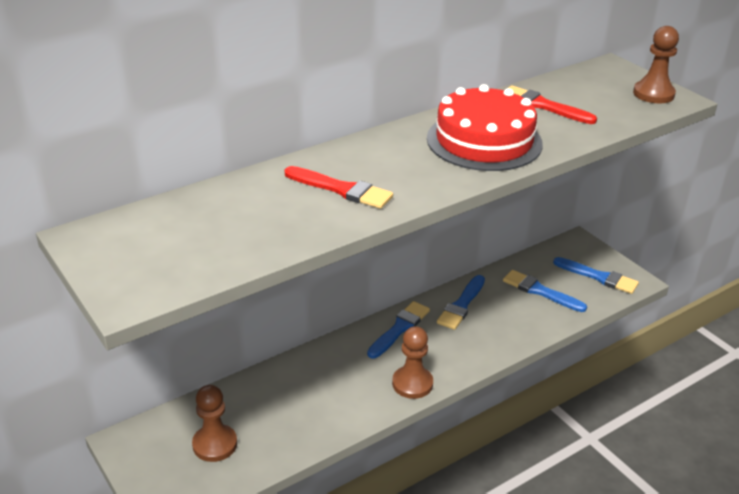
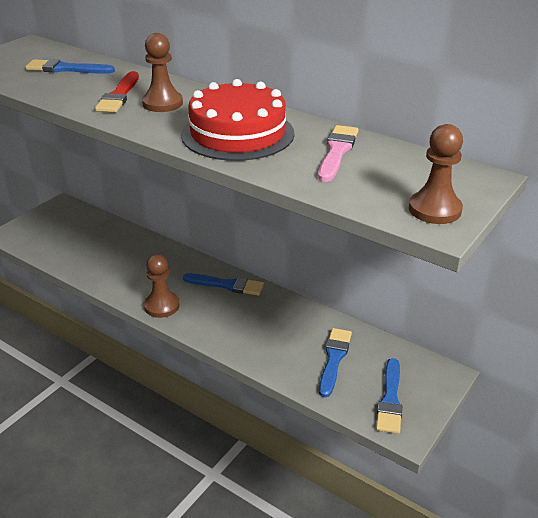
camera: 70 degrees right, 0 degrees up
brown pawn [192,385,237,462] -> brown pawn moved to [142,33,183,112]
blue brush [437,275,485,330] -> blue brush moved to [25,59,115,74]
red brush [508,85,597,124] -> pink brush [318,125,359,182]

